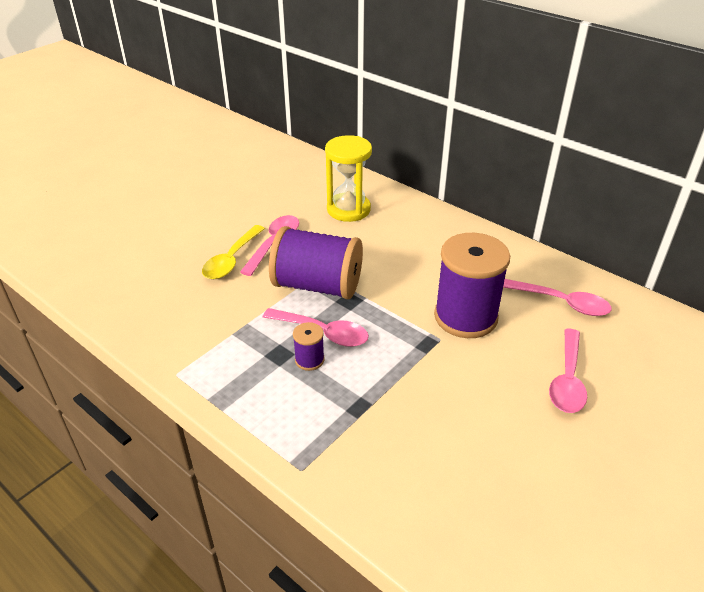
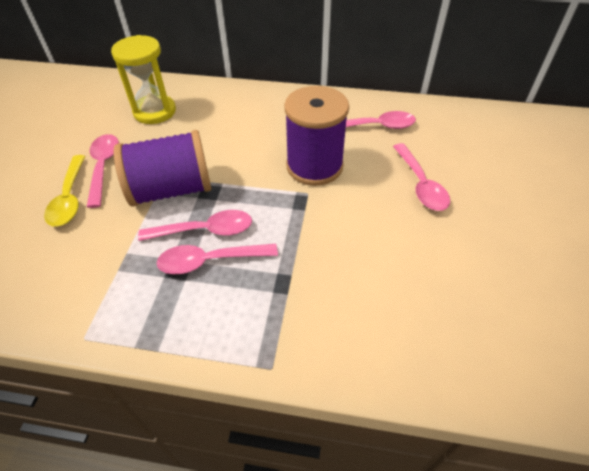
camera: 30 degrees left, 10 degrees up
purple spool [293,322,325,371] -> pink spoon [157,244,278,274]

